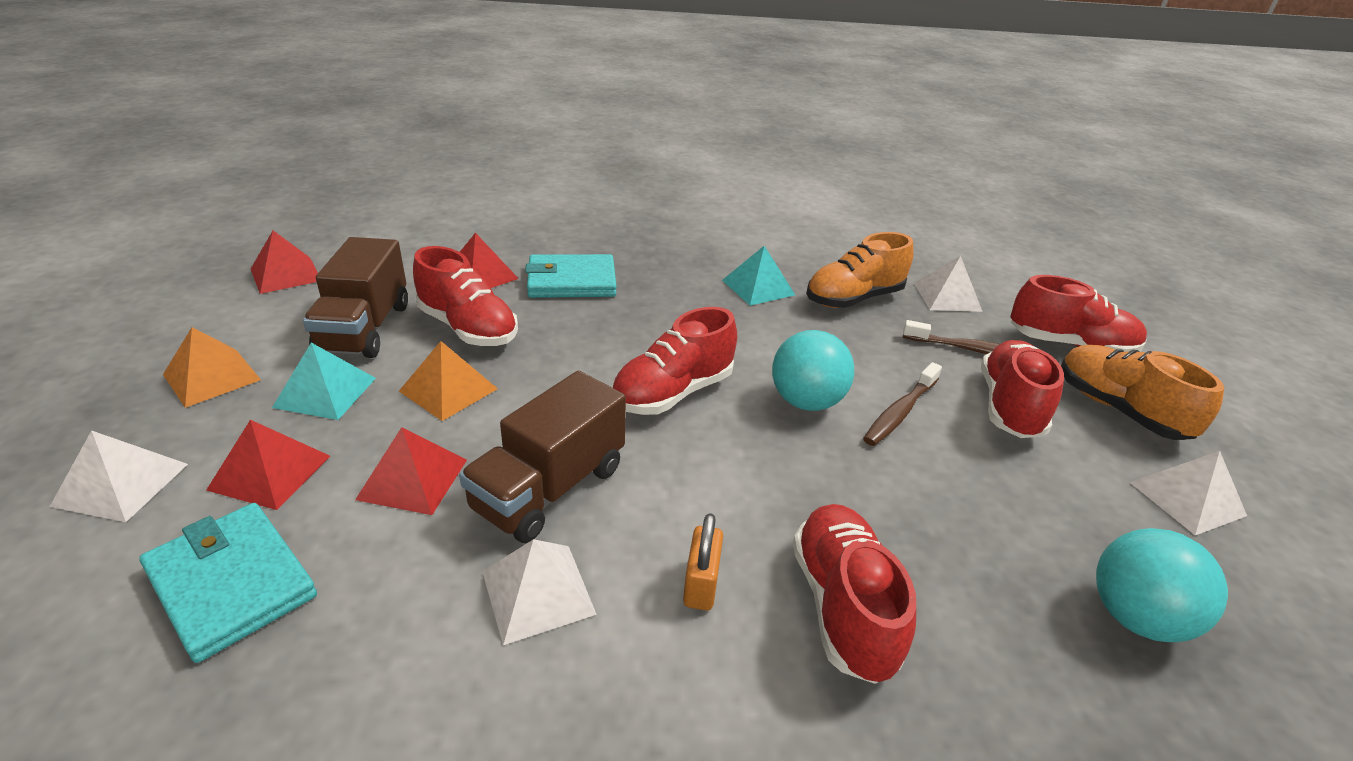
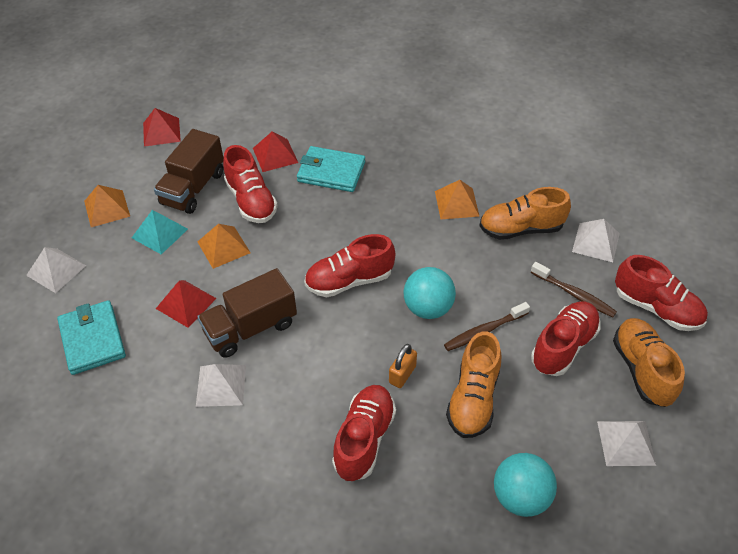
camera: 25 degrees right, 15 degrees up
red pyramid [206,420,330,510] -> none
orange padlock [683,513,723,610] -> orange padlock moved to [389,344,417,388]
turquoise pyramid [722,246,795,306] -> orange pyramid [435,180,480,219]
none -> orange shoe [446,331,501,438]

